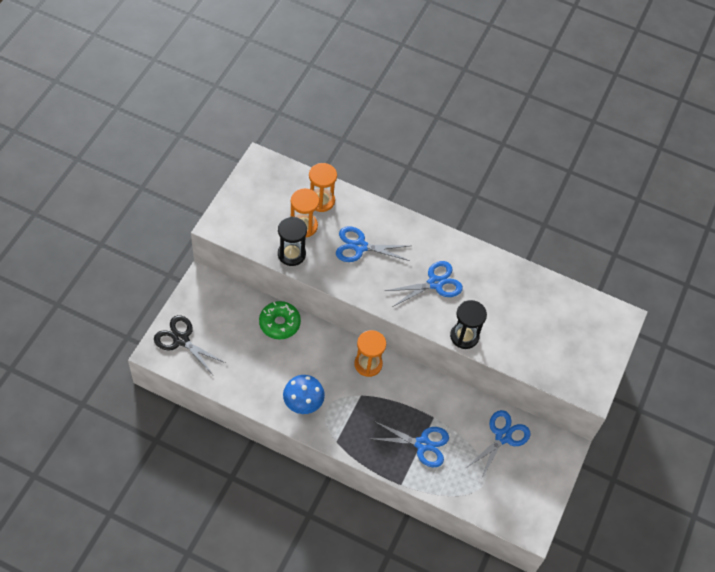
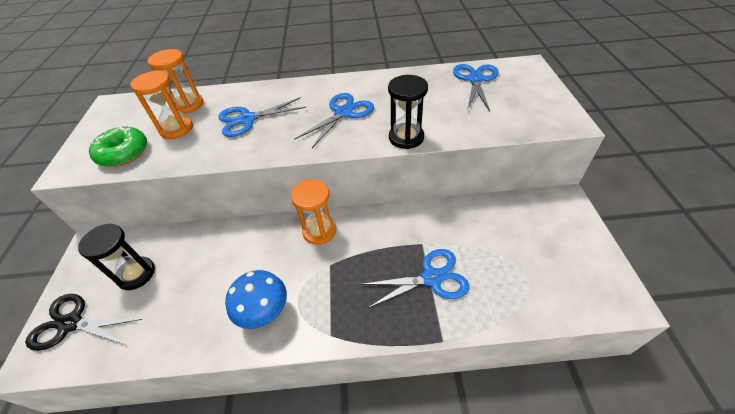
camera: 20 degrees left, 10 degrees down
green donut [259,301,301,339] -> green donut moved to [89,127,147,167]
black hourglass [278,217,307,266] -> black hourglass moved to [78,224,155,290]
blue scissors [466,410,530,480] -> blue scissors moved to [453,64,499,111]

